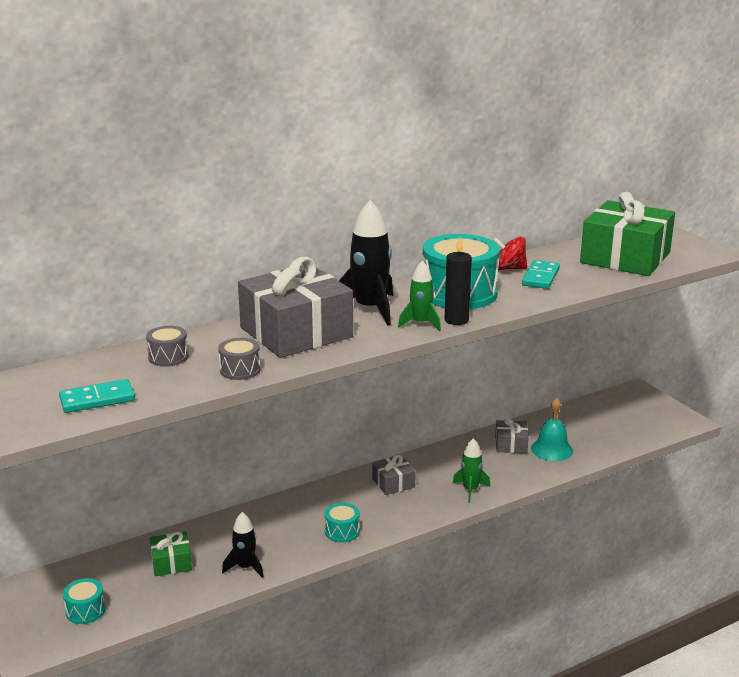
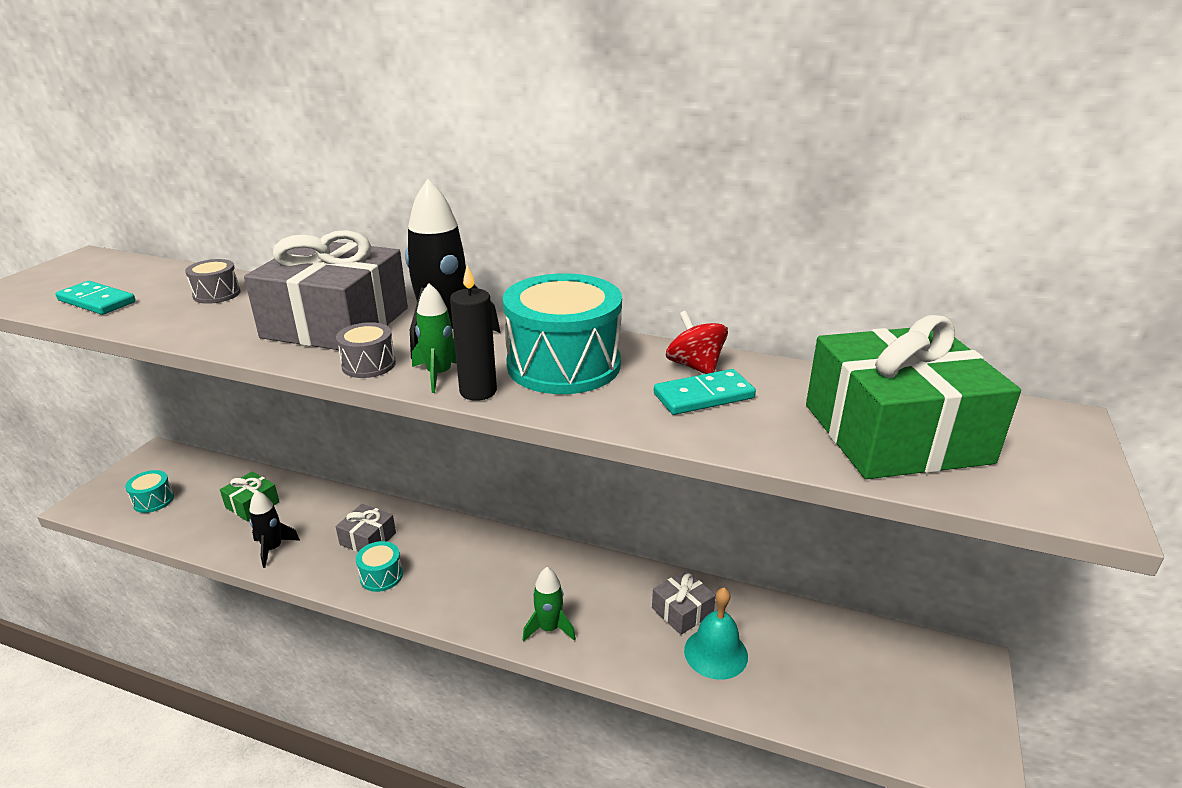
camera: 50 degrees right, 5 degrees up
grey drum [218,338,260,380] -> grey drum moved to [336,322,396,378]
grey gift [372,455,416,495] -> grey gift moved to [336,504,396,552]

